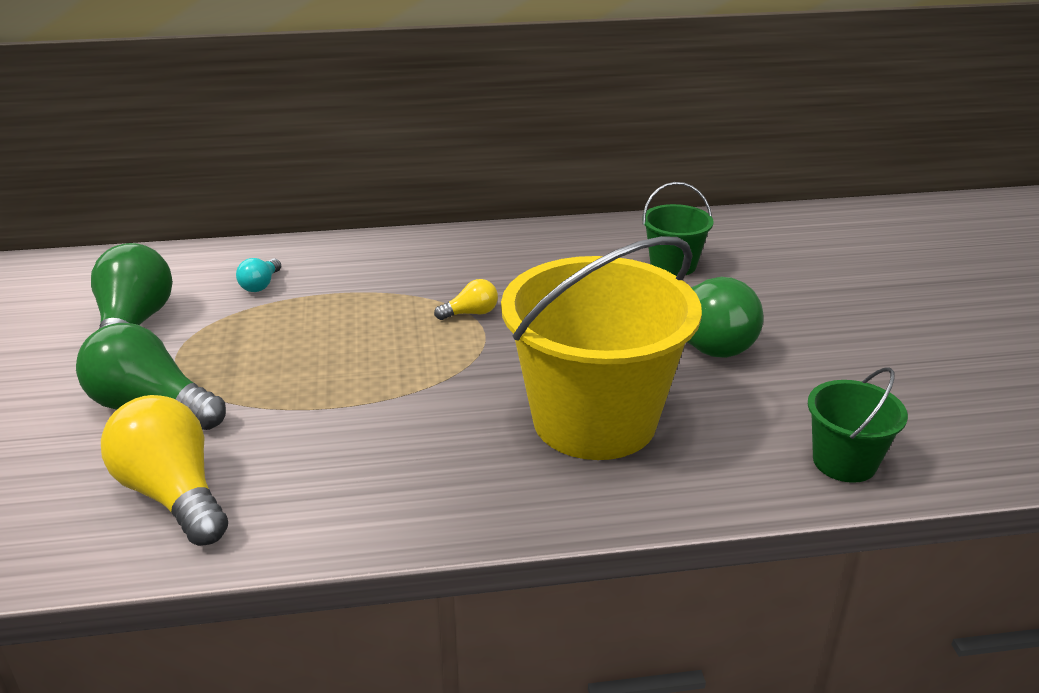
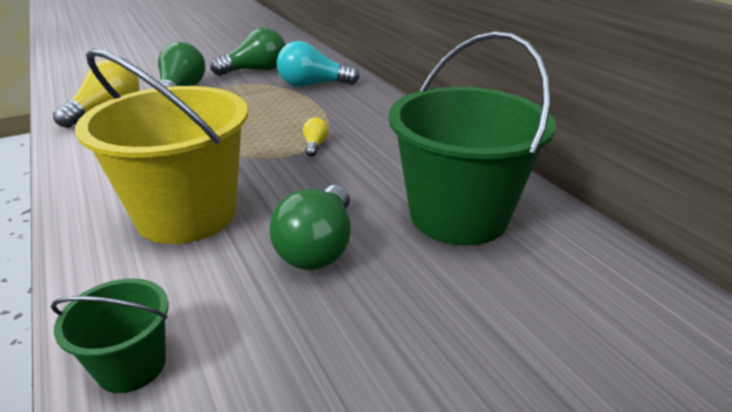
camera: 70 degrees right, 0 degrees up
turquoise light bulb [236,258,281,292] -> turquoise light bulb [277,41,360,87], size x2.11
yellow light bulb [434,279,498,320] -> yellow light bulb turned 135 degrees counterclockwise [303,117,329,157]
green bucket [642,182,714,276] -> green bucket [388,31,556,246], size x2.11

